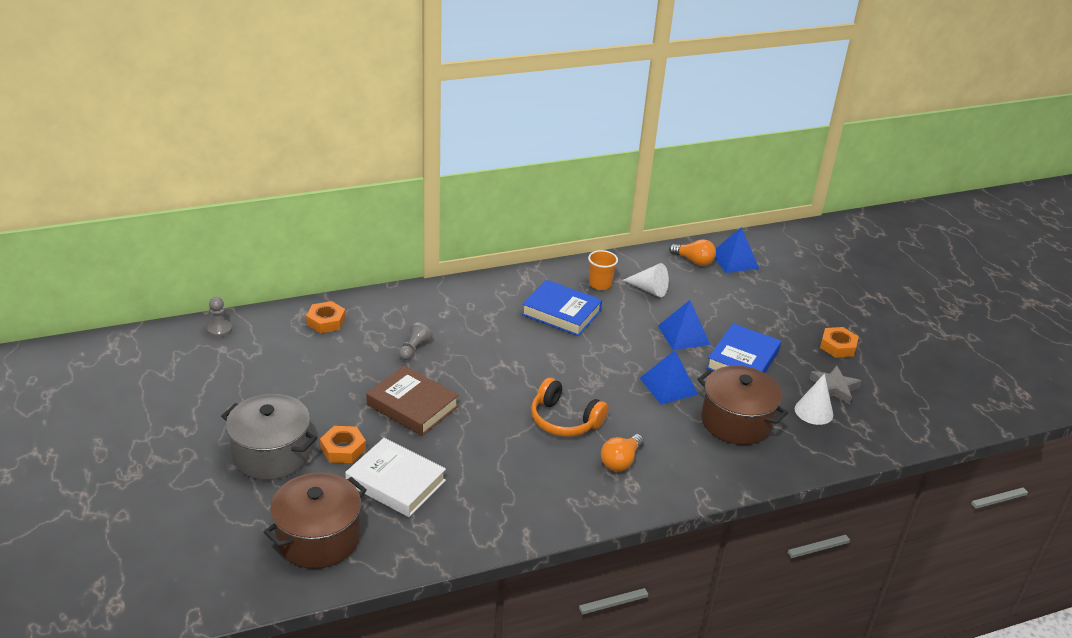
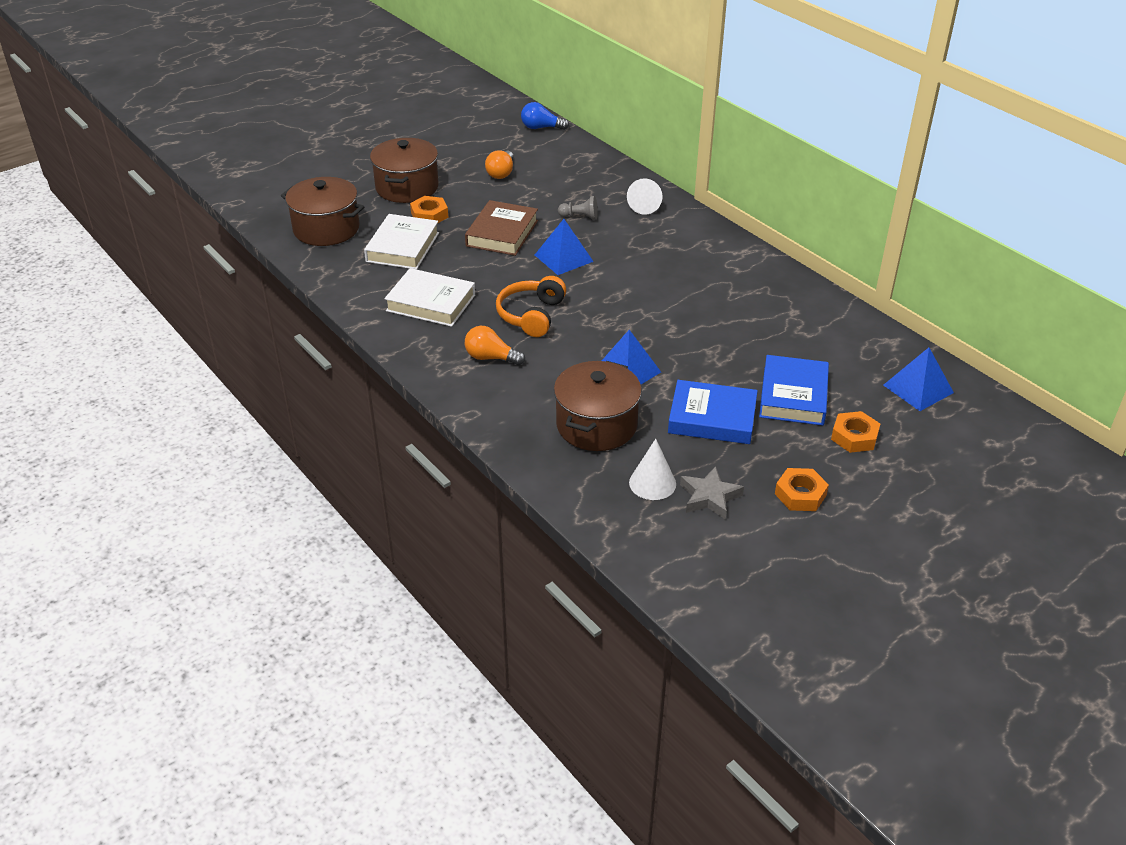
camera: 75 degrees right, 5 degrees up
grey pawn [207,297,232,337] -> blue light bulb [521,102,569,130]
grey pot [221,394,317,480] -> brown pot [370,138,439,203]
orange nut [306,301,346,333] -> orange nut moved to [831,411,880,453]
blue book [521,280,602,336] -> blue book moved to [759,355,829,426]
orange cup [588,250,618,290] -> none
white cone [623,263,669,297] -> white cone moved to [627,178,663,215]
blue pyramid [658,300,710,350] -> blue pyramid moved to [535,219,594,275]
orange light bulb [669,239,716,266] -> orange light bulb moved to [485,150,513,179]
none -> white book [384,268,475,327]

